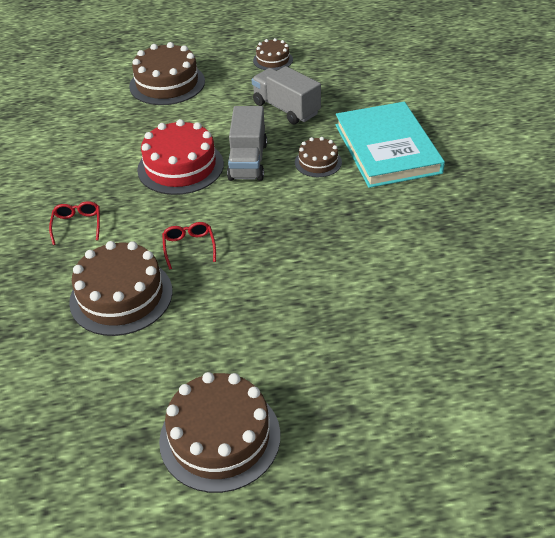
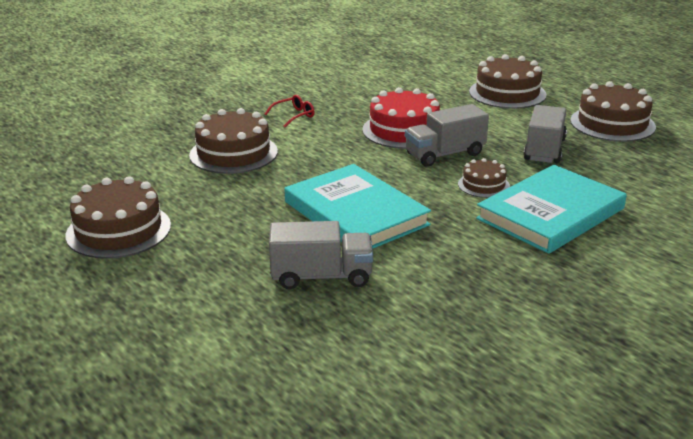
camera: 60 degrees right, 15 degrees down
red glasses [162,222,216,270] -> none
brown cake [253,38,293,71] -> brown cake [570,81,656,142], size x1.83
none -> grey truck [269,221,373,289]
none -> turquoise book [284,164,431,249]

